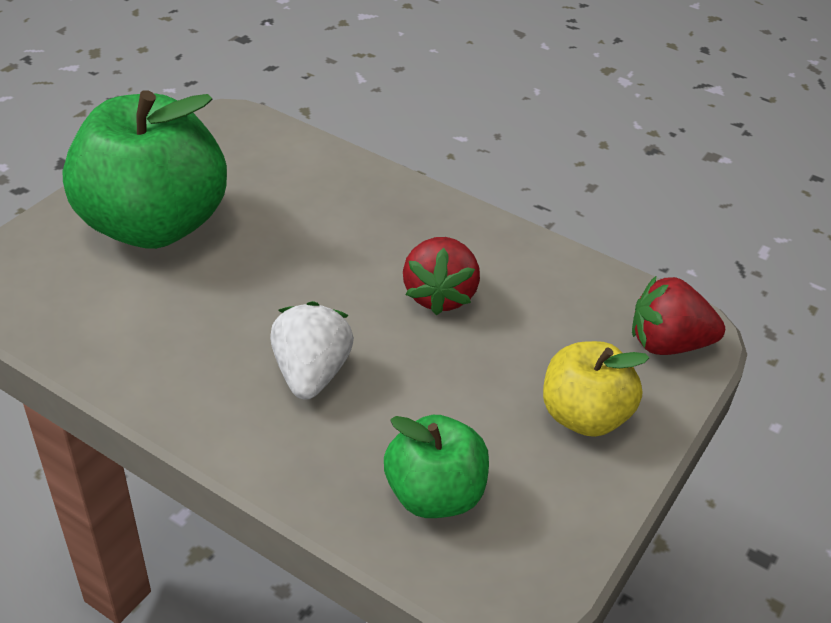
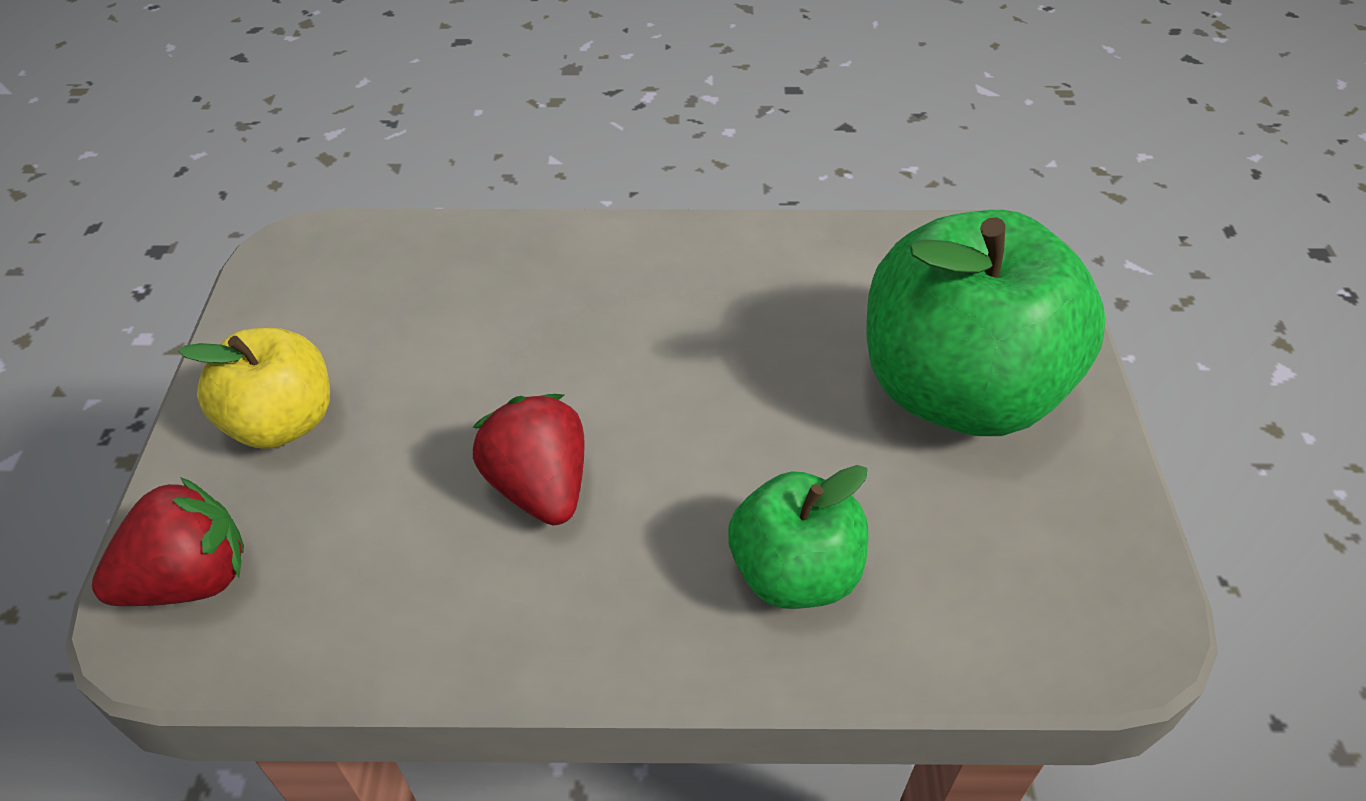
camera: 150 degrees right, 5 degrees up
white strawberry [270,301,354,400] -> none
green apple [384,415,489,518] -> green apple moved to [728,465,868,609]

